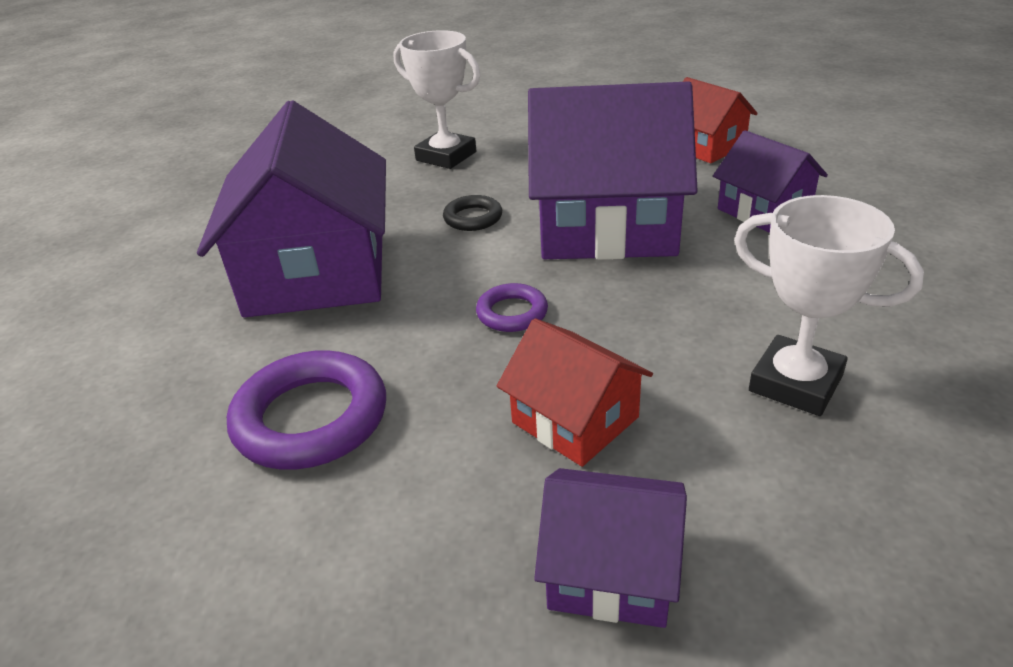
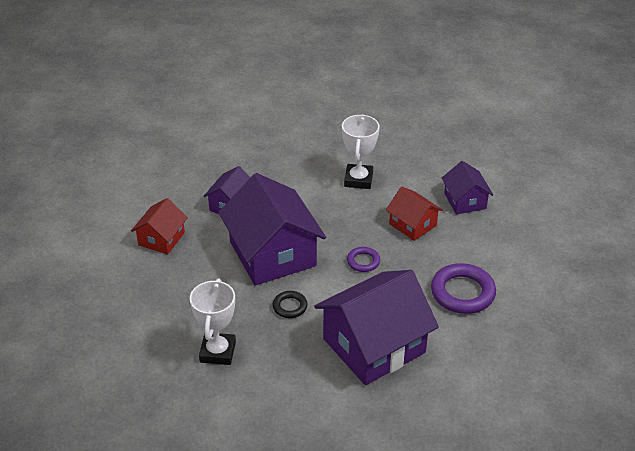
camera: 120 degrees left, 5 degrees up
red house [497,318,653,467] -> red house turned 60 degrees counterclockwise [386,187,443,241]

